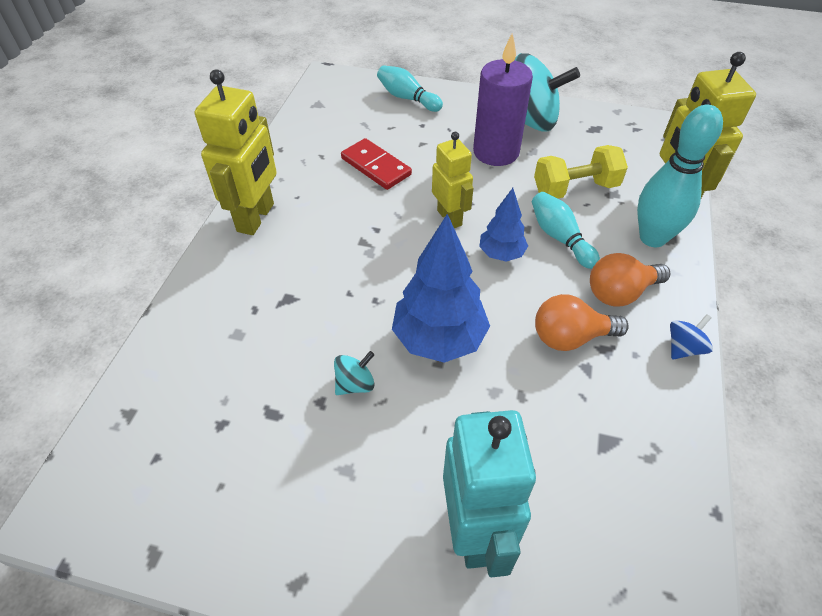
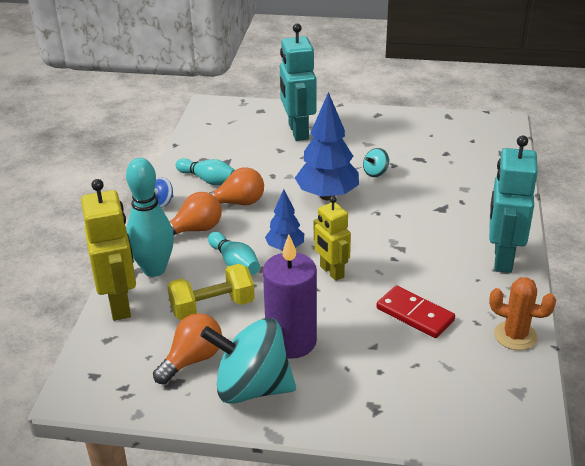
camera: 175 degrees right, 15 degrees down
yellow robot [195,69,277,235] -> turquoise robot [489,136,538,273]
turquoise bowling pin [377,65,443,112] -> turquoise bowling pin moved to [176,158,235,185]
none -> orange light bulb [153,313,222,384]
none -> orange cactus [489,277,556,350]

